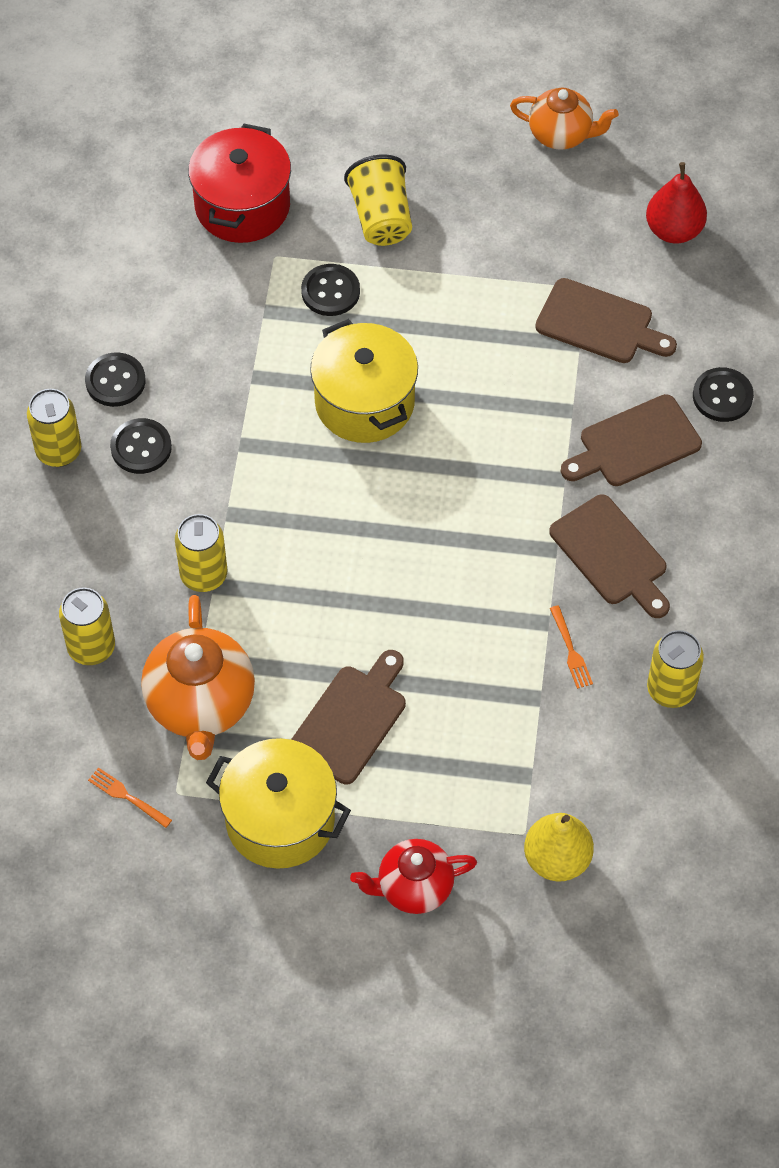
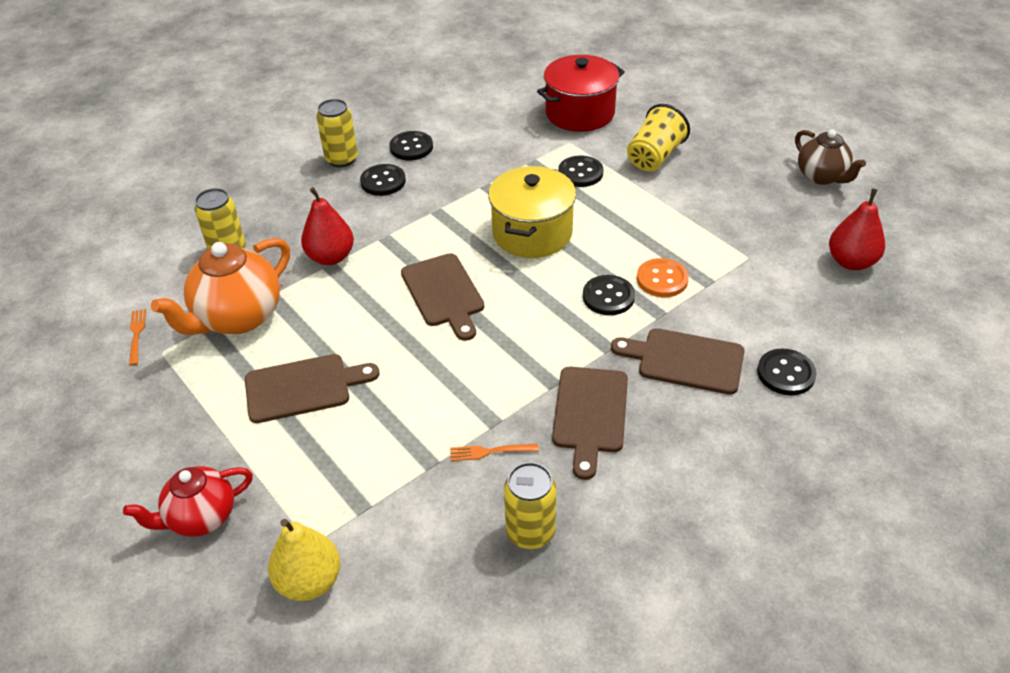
camera: 45 degrees right, 15 degrees down
yellow can [175,514,227,592] -> red pear [301,187,354,265]
yellow pot [206,738,351,869] -> none
red teapot [350,839,477,914] -> red teapot turned 60 degrees counterclockwise [123,466,253,537]
orange teapot [510,87,619,150] -> brown teapot [795,129,866,185]
brown cutting board [535,278,677,363] -> brown cutting board moved to [401,253,484,341]
orange fork [550,606,593,689] -> orange fork turned 60 degrees clockwise [450,444,539,461]
none -> black button [583,275,635,315]
none -> orange button [637,258,689,297]

